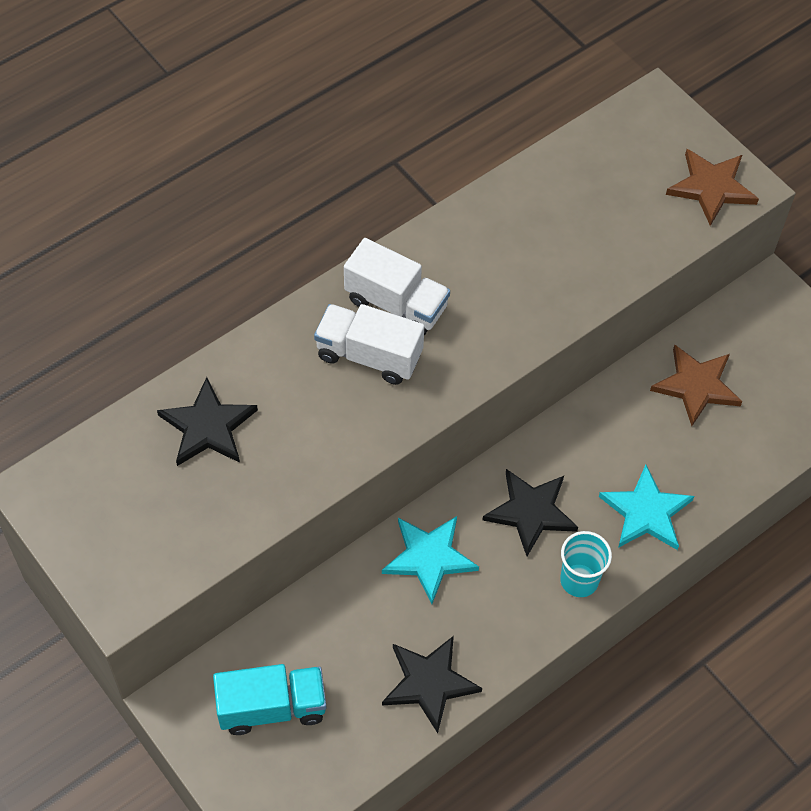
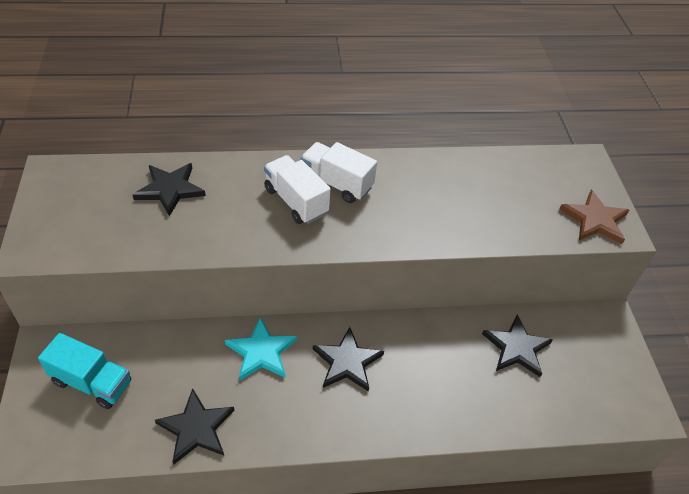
camera: 30 degrees right, 10 degrees down
white truck [344,238,450,335] -> white truck turned 150 degrees clockwise [300,142,377,203]
turquoise cup [560,531,612,597] -> none
turquoise star [599,465,694,550] -> none
brown star [650,344,742,426] -> black star [482,314,553,377]

